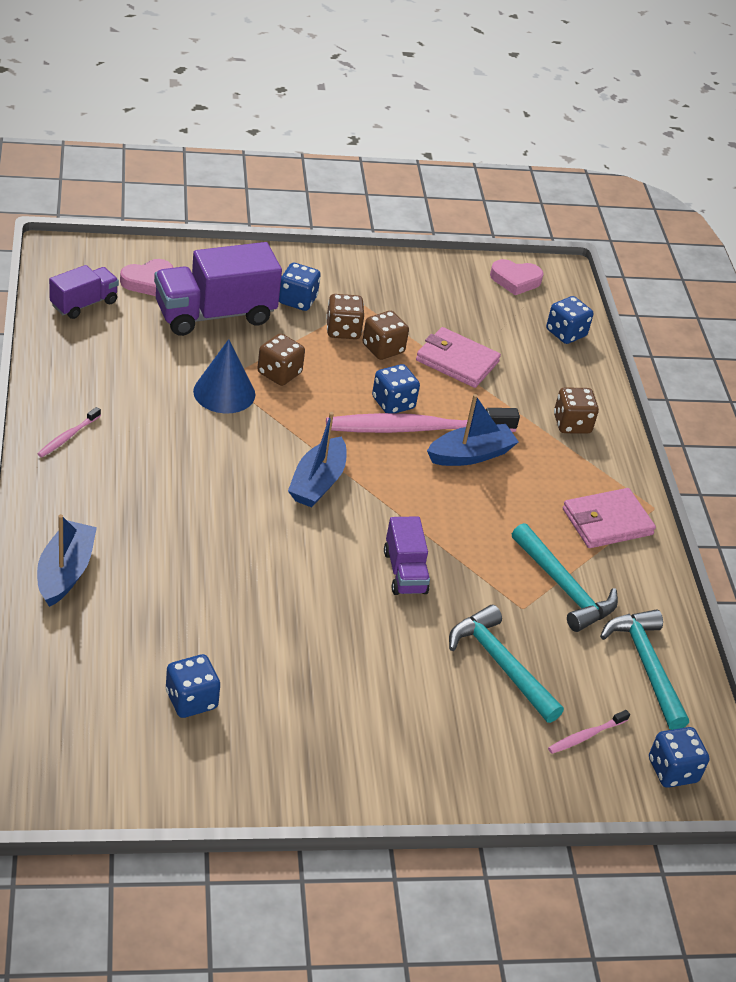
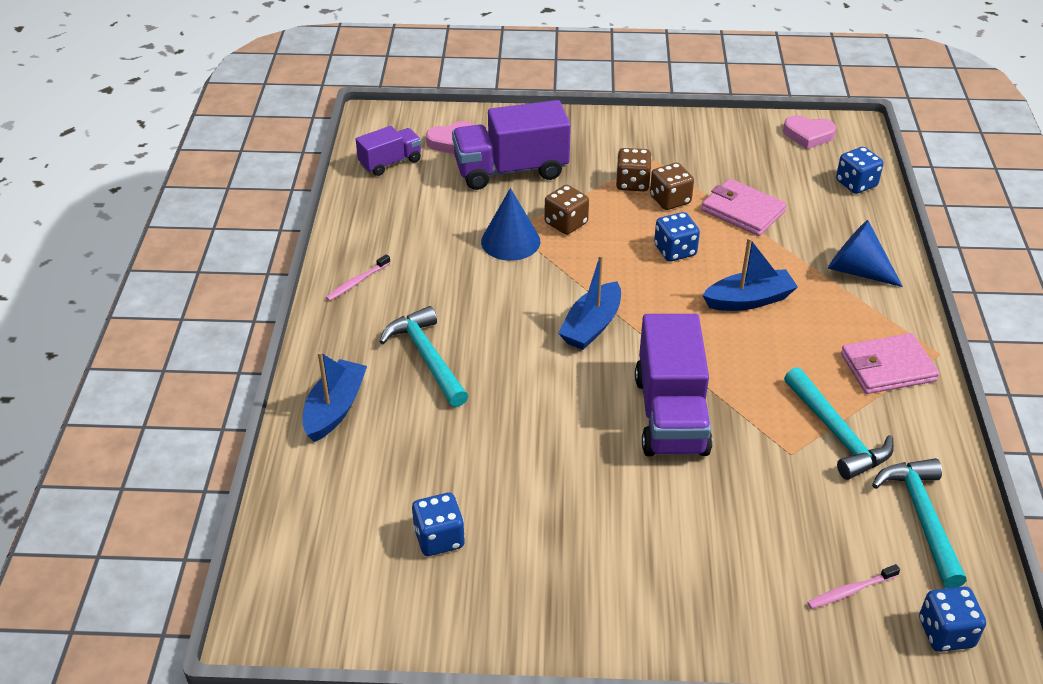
camera: 15 degrees right, 0 degrees up
blue dice [279,263,321,311] -> none
pink toothbrush [326,408,520,433] -> none
purple truck [384,516,430,595] -> purple truck [635,314,713,456], size x1.80
turquoise hammer [449,605,564,723] -> turquoise hammer moved to [379,306,468,407]
brown dice [554,387,599,434] -> blue cone [828,220,903,287]

